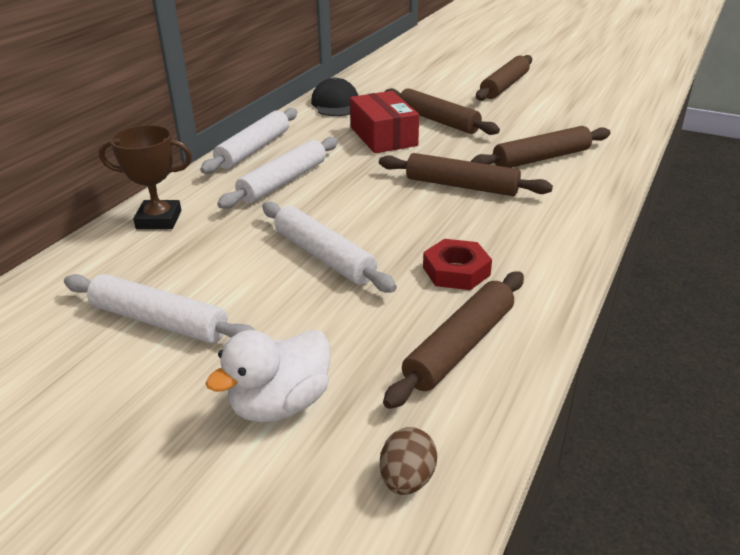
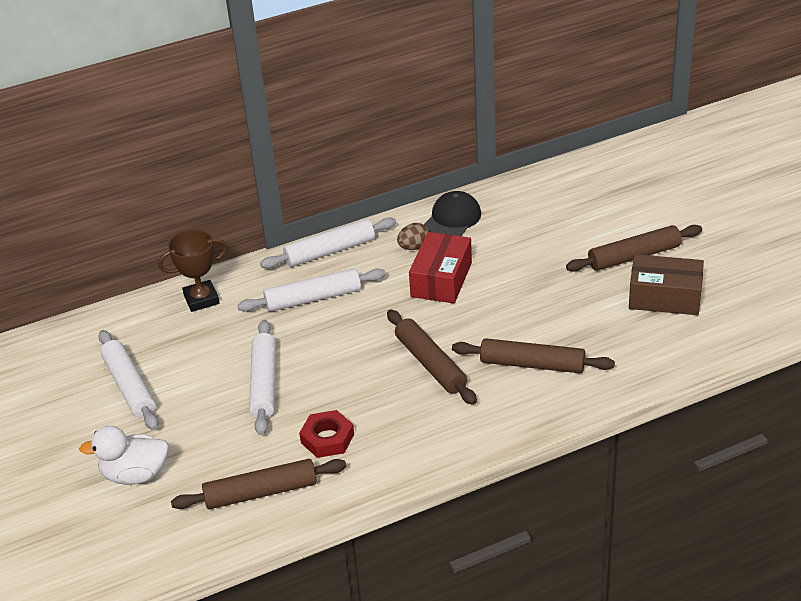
camera: 40 degrees right, 5 degrees up
brown trophy [99,125,192,229] -> brown trophy turned 60 degrees counterclockwise [158,229,228,312]
brown egg [380,427,437,495] -> brown egg moved to [397,223,429,250]
brown rolling pin [385,88,500,135] -> none
none -> brown box [629,254,704,315]

